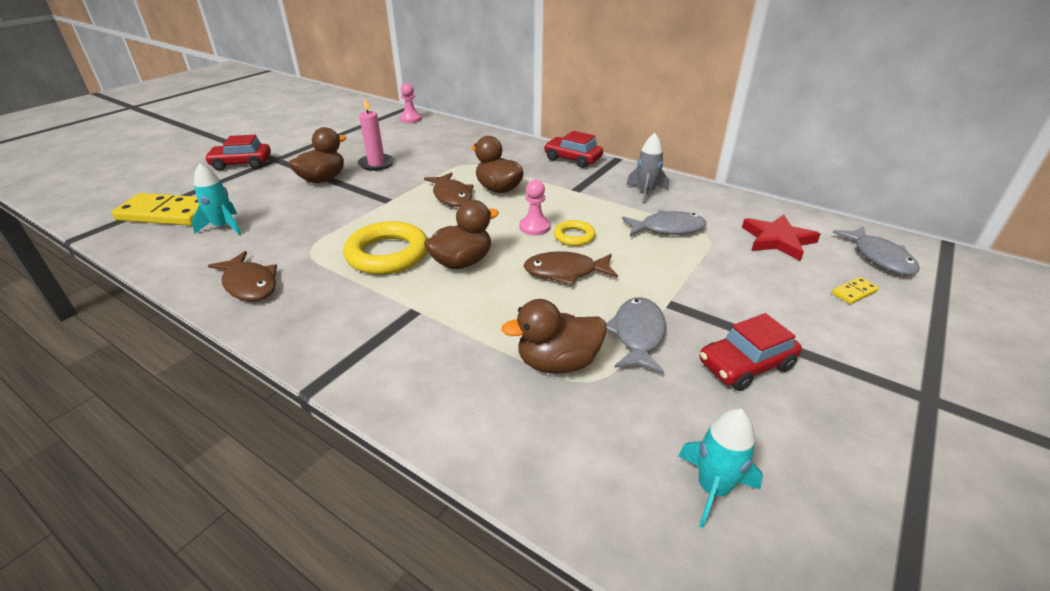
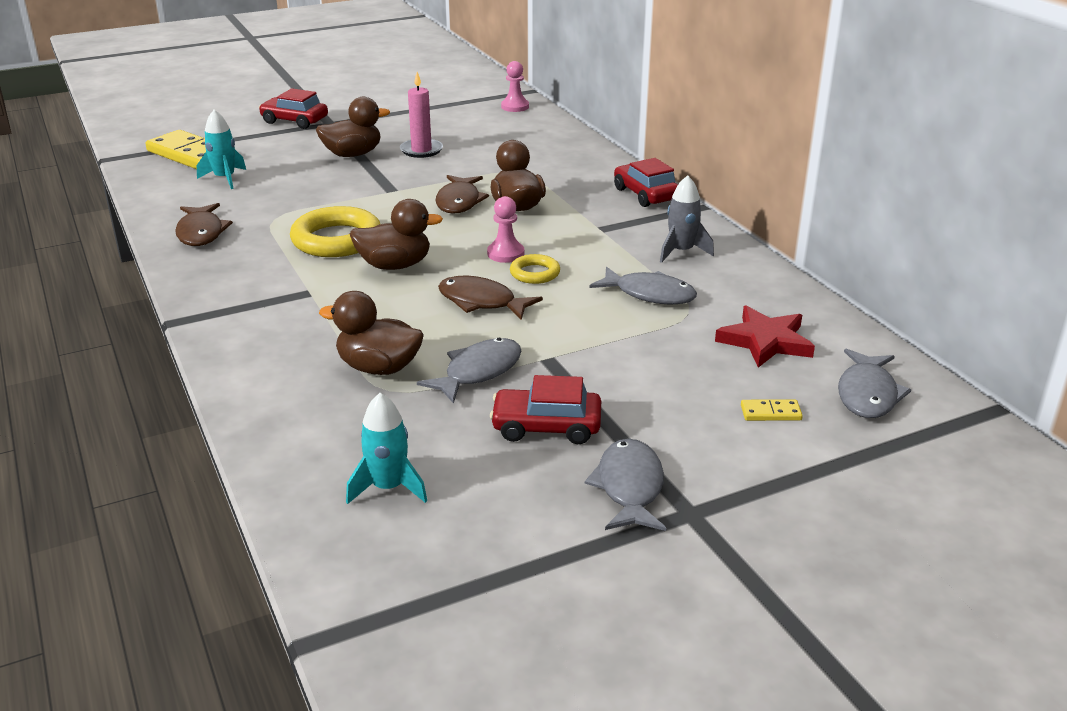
camera: 30 degrees right, 5 degrees down
none -> grey fish [585,439,666,531]

